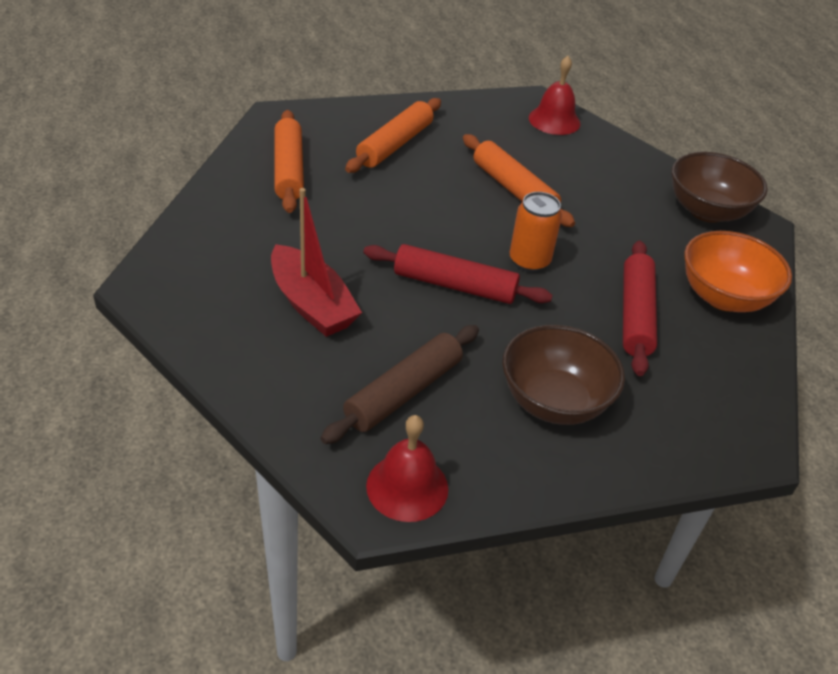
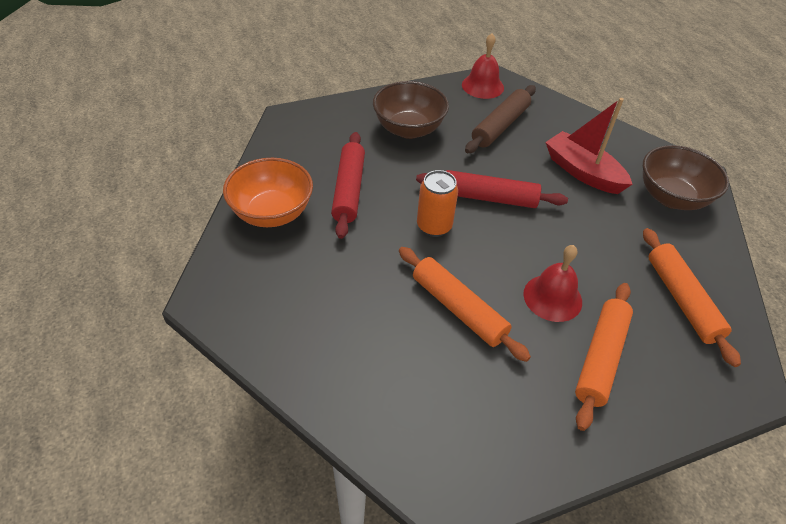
camera: 175 degrees right, 5 degrees up
red bell [529,56,580,135] -> red bell moved to [523,245,582,322]
brown bowl [672,152,768,223] -> brown bowl moved to [643,145,729,210]

